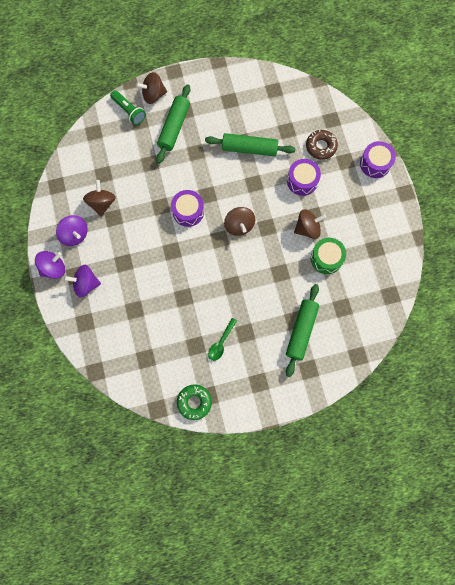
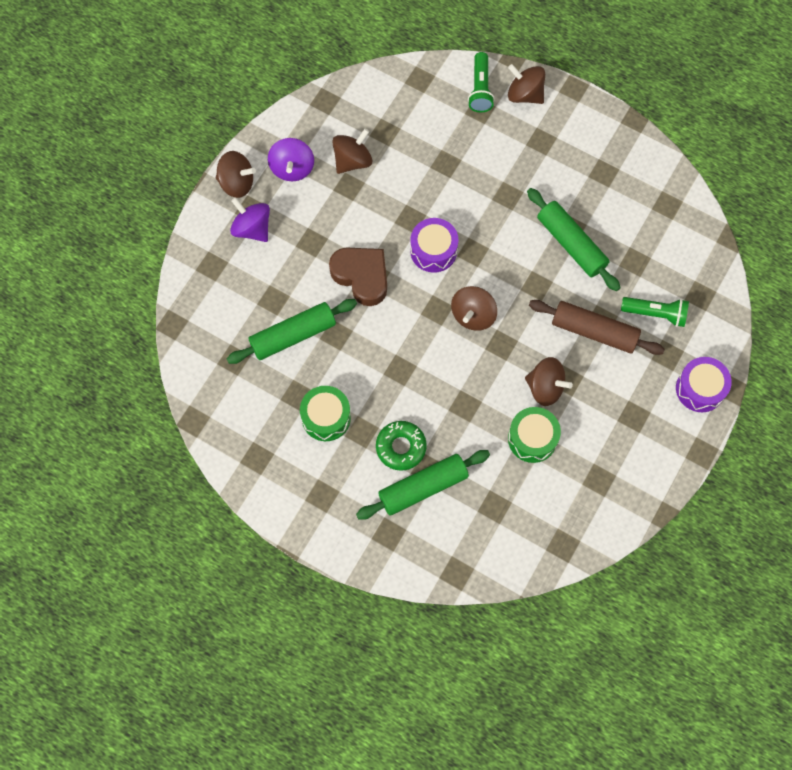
camera: 45 degrees right, 5 degrees down
purple spinning top [35,251,65,279] -> brown spinning top [216,151,256,198]
green rolling pin [156,84,190,164] -> green rolling pin moved to [227,299,357,364]
green donut [177,384,212,420] -> green donut moved to [376,421,427,471]
green spoon [208,318,237,361] -> green drum [300,386,351,441]
purple drum [287,159,321,196] -> brown rolling pin [529,300,665,355]
brown donut [306,130,338,160] -> green flashlight [621,297,689,327]
none -> brown heart [329,248,387,306]

